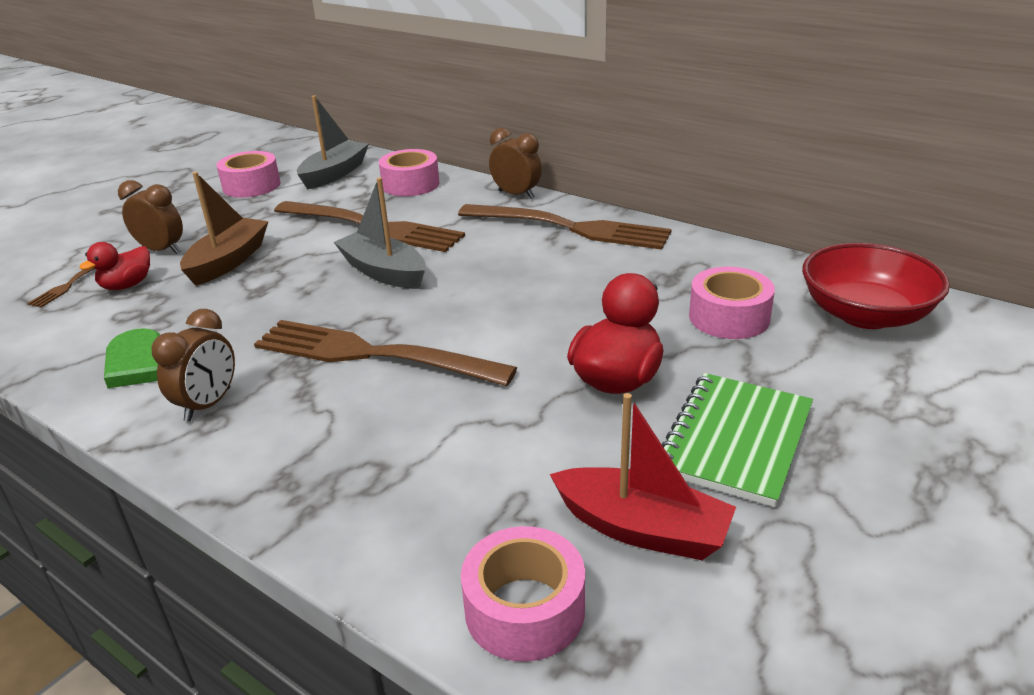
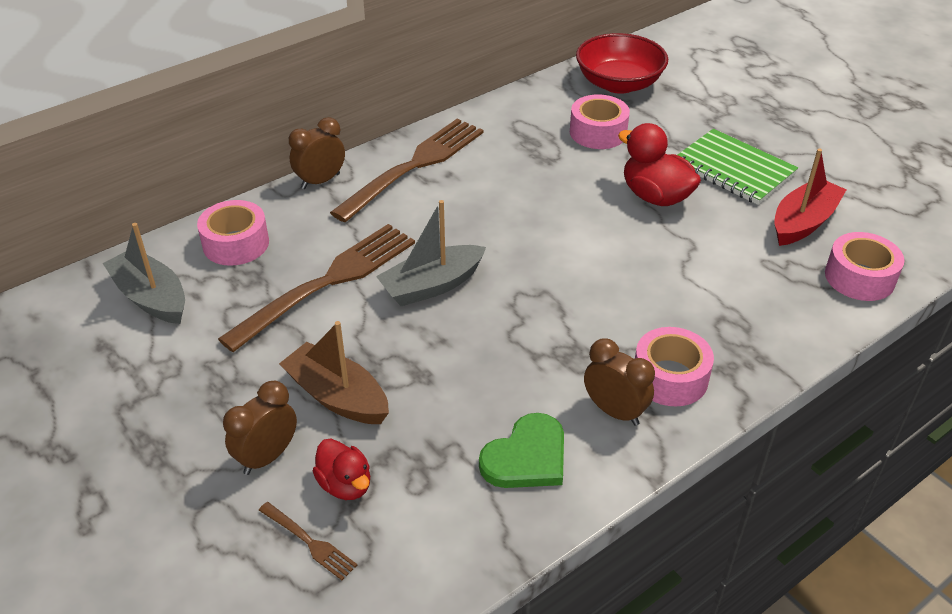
camera: 75 degrees left, 10 degrees up
pink tape [216,151,280,198] -> pink tape moved to [635,327,714,406]
brown fork [254,320,517,386] -> none

